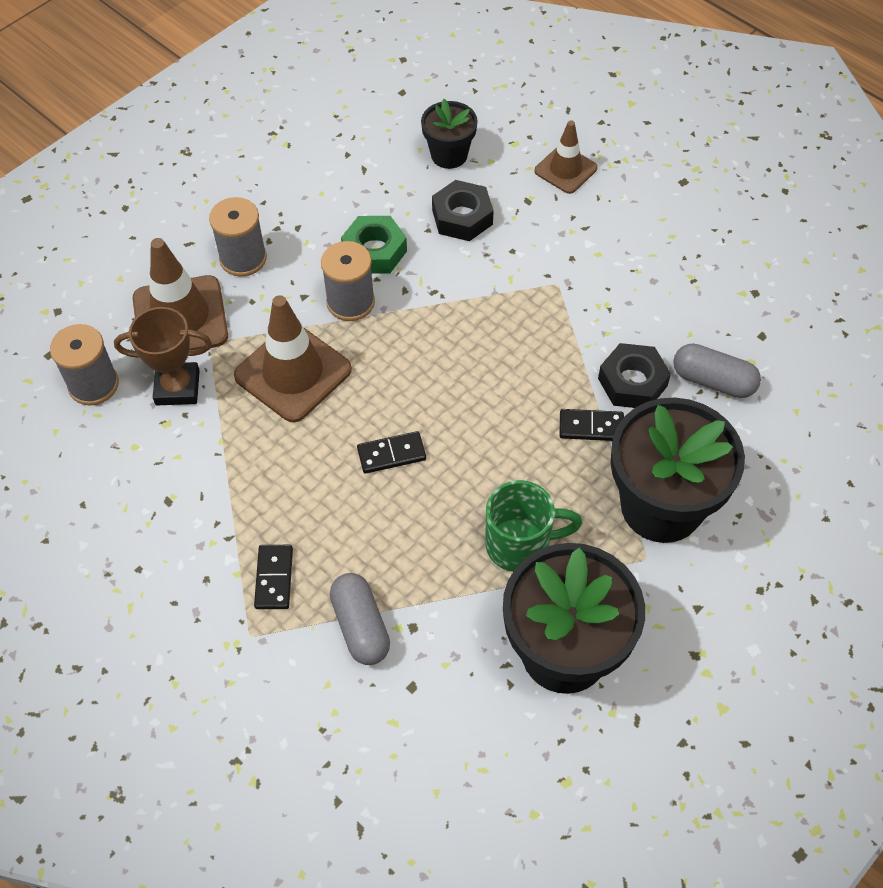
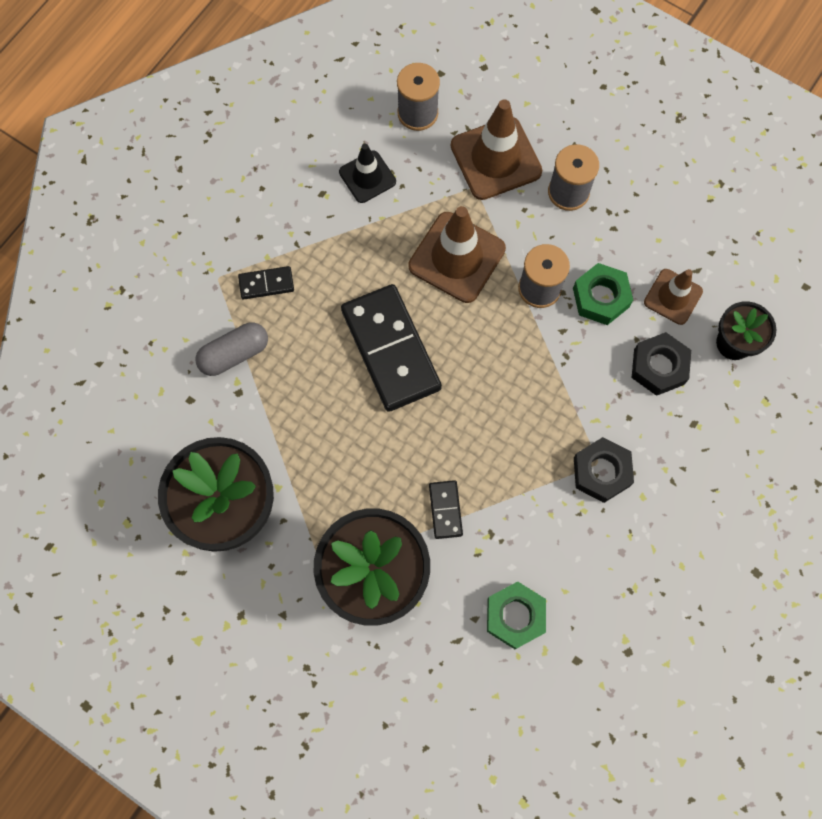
camera: 80 degrees right, 15 degrees up
brown trophy [114,307,212,405] -> none
black domino [357,431,426,474] -> black domino [341,284,442,412], size x2.22
green mug [485,480,582,572] -> none
brown traffic cone [534,121,598,194] -> brown traffic cone moved to [644,269,703,325]
black nut [598,343,671,408] -> black nut moved to [574,437,634,503]
grey capsule [673,343,761,398] -> green nut [487,582,546,649]
none -> black traffic cone [339,144,396,203]

